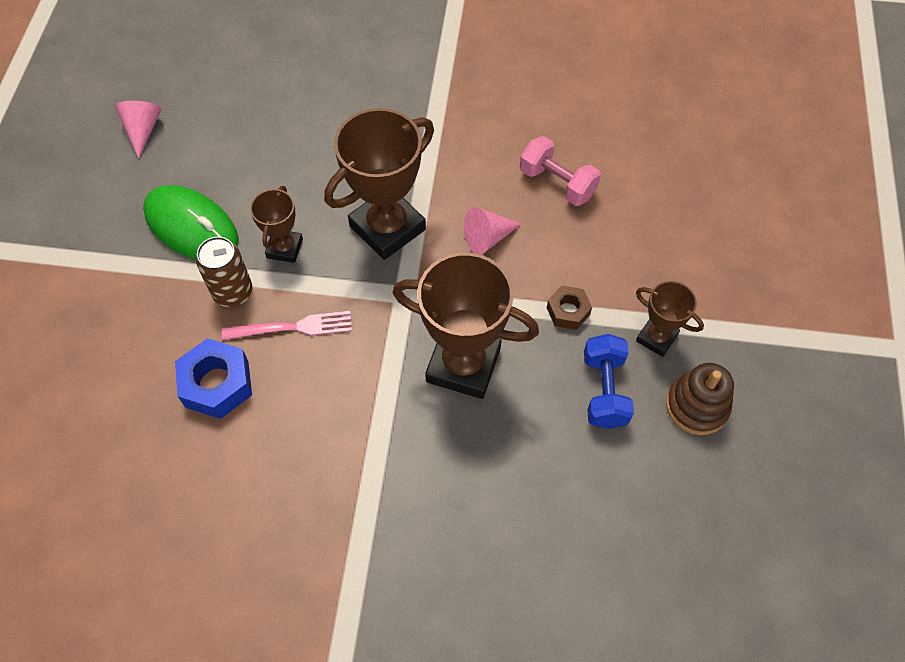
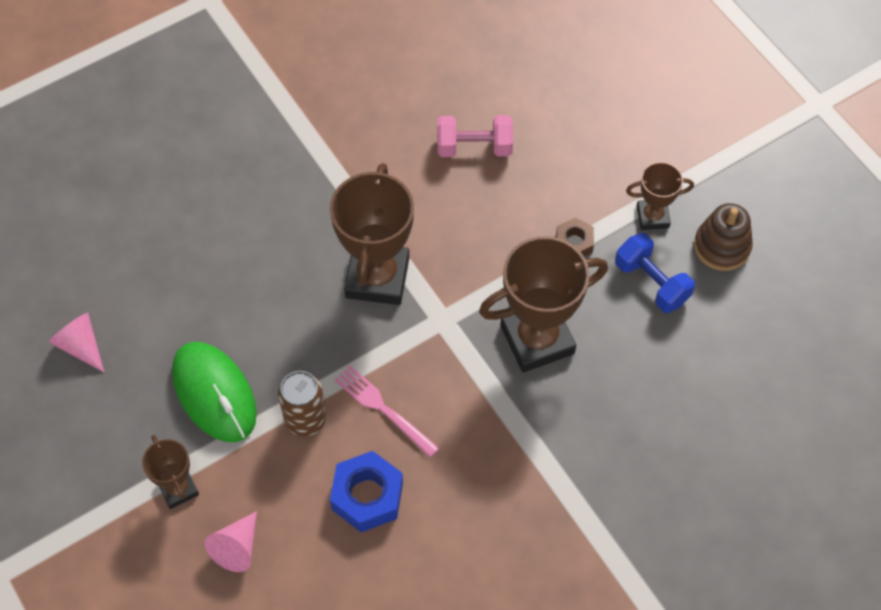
camera: 40 degrees left, 0 degrees up
green mouse [143,185,239,259] -> green mouse turned 60 degrees clockwise [172,342,257,442]
pink fork [222,311,352,340] -> pink fork turned 90 degrees counterclockwise [335,366,439,458]
brown trophy [250,186,303,263] -> brown trophy moved to [142,435,199,509]
pink cone [464,207,521,254] -> pink cone moved to [205,511,257,572]

